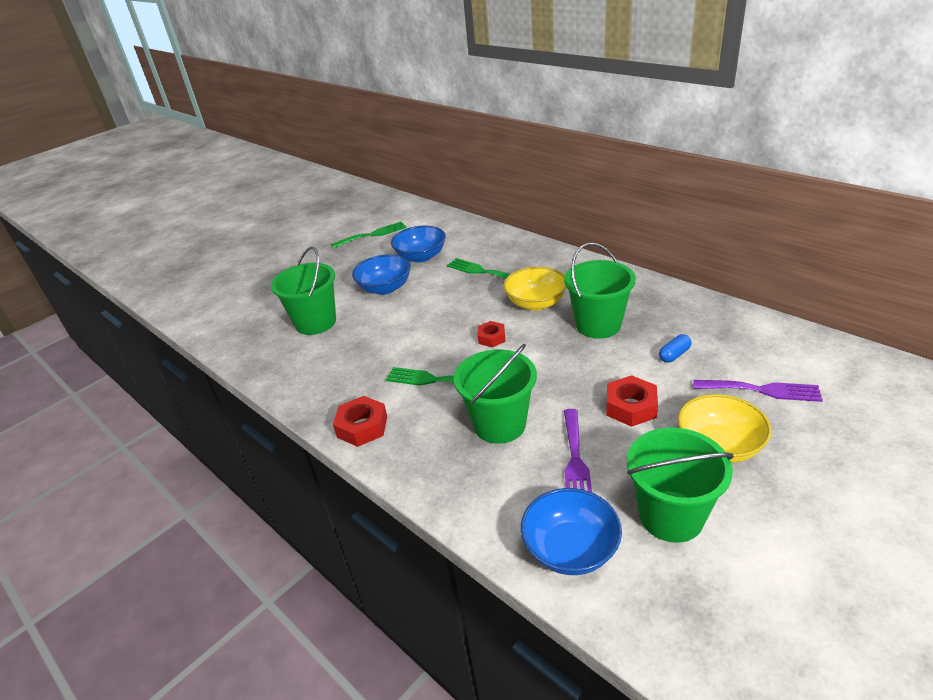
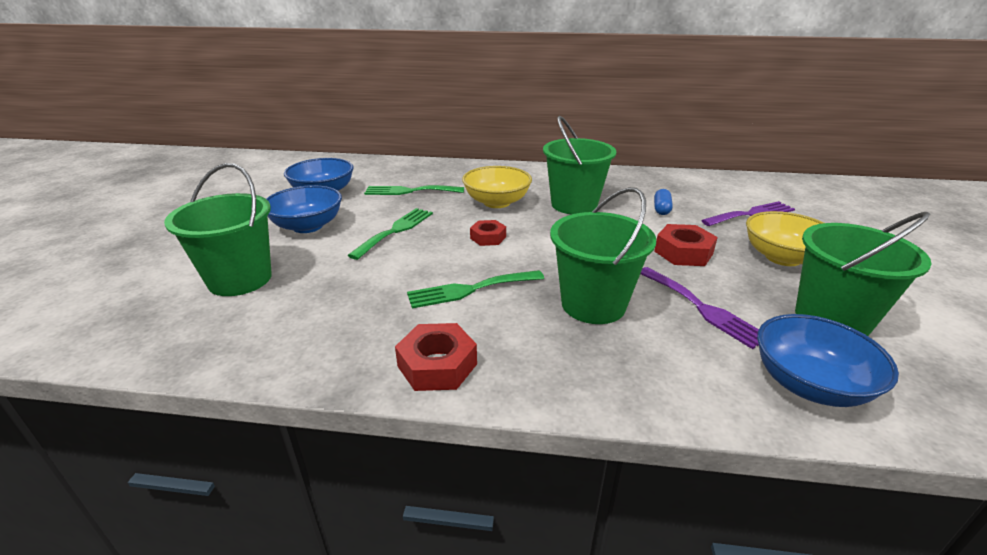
camera: 40 degrees left, 5 degrees down
green fork [331,222,407,248] -> green fork moved to [347,208,433,260]

